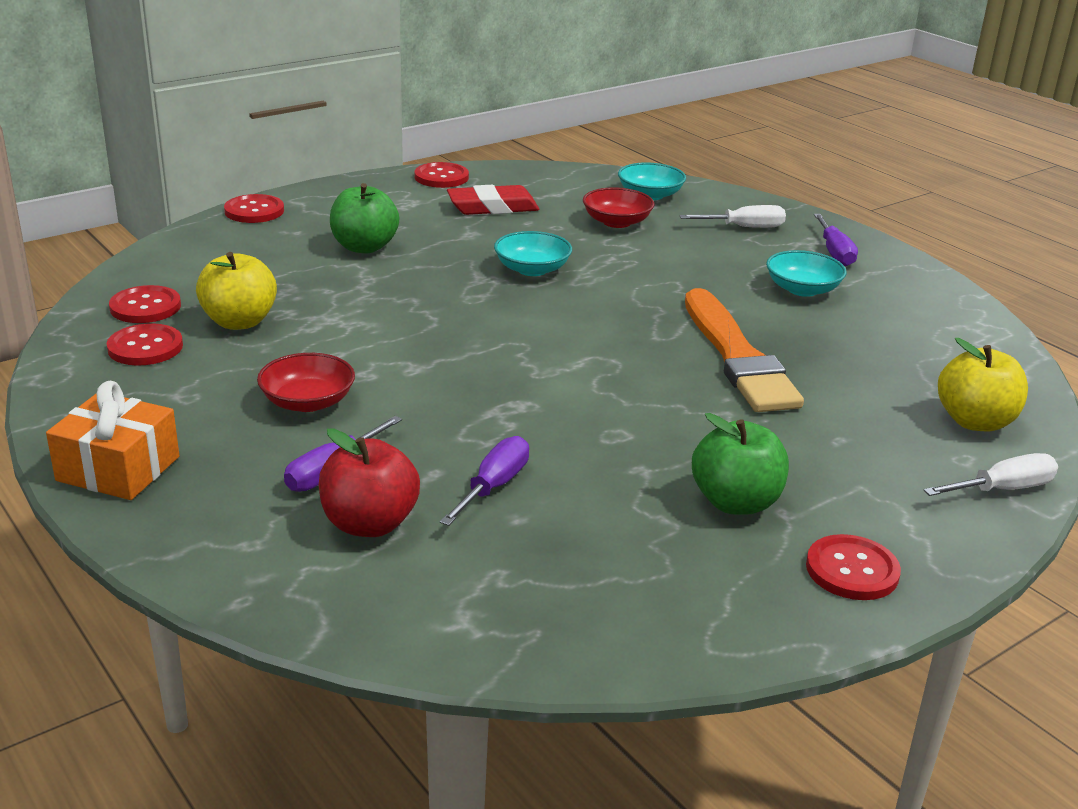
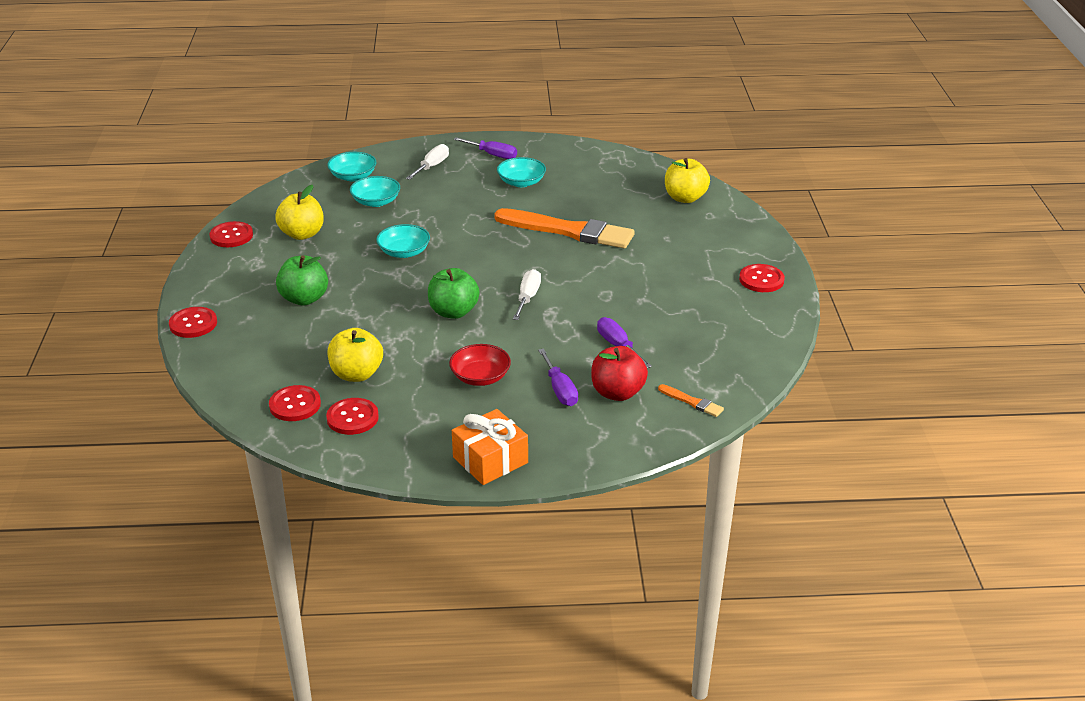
camera: 55 degrees left, 5 degrees up
red eraser [447,185,539,215] -> yellow apple [275,185,324,240]
red bowl [583,188,654,228] -> turquoise bowl [350,176,400,207]
green apple [692,413,789,515] -> green apple moved to [428,268,480,319]
white screwdriver [923,453,1058,496] -> white screwdriver moved to [513,269,541,320]
none -> orange brush [658,384,724,417]

